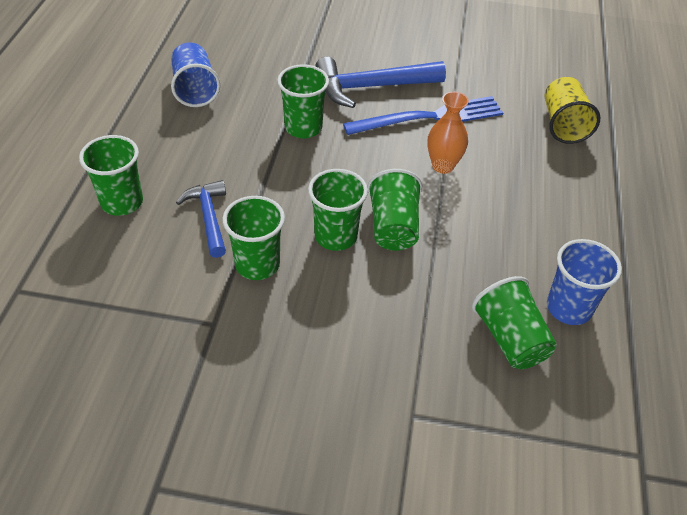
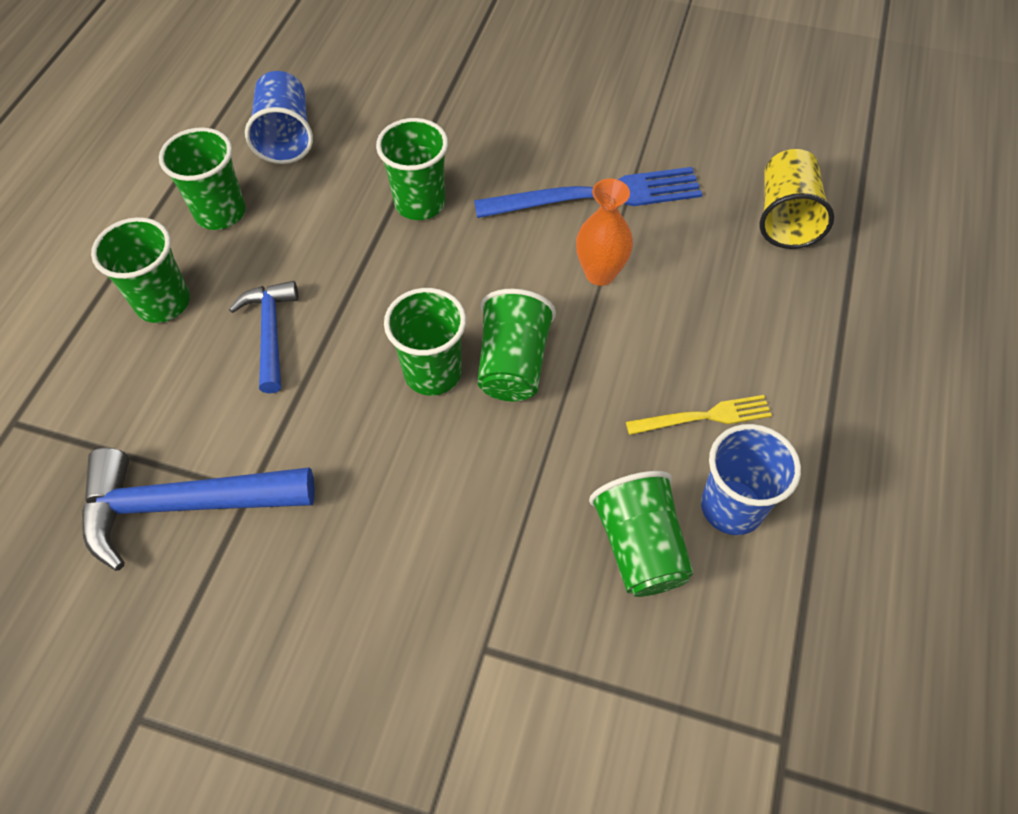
camera: 10 degrees right, 10 degrees up
green cup [222,196,285,280] -> green cup moved to [159,127,246,230]
blue hammer [315,57,446,108] -> blue hammer moved to [82,448,315,571]
none -> yellow fork [626,395,772,435]

